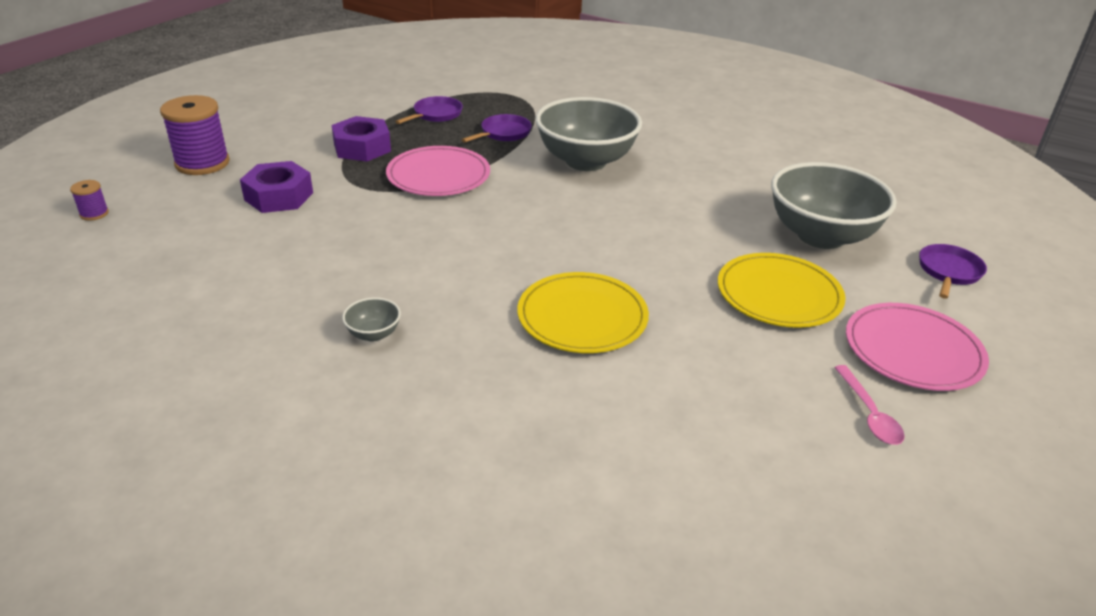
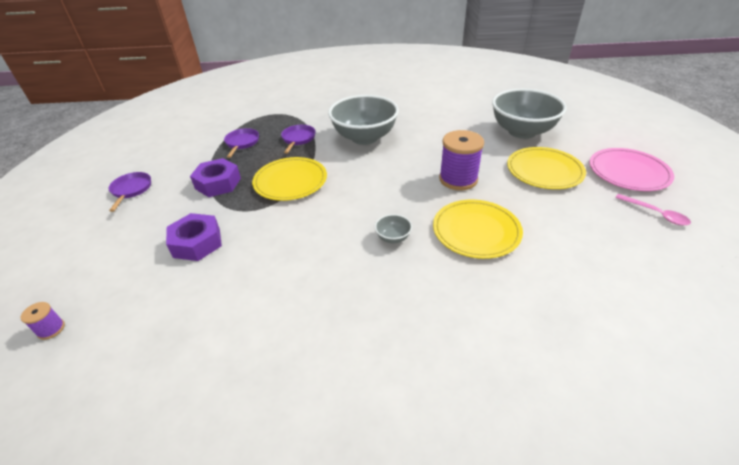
camera: 30 degrees left, 5 degrees up
purple spool [160,95,230,175] -> purple spool moved to [439,130,484,190]
grey bowl [342,297,401,341] -> grey bowl moved to [375,214,412,243]
pink plate [386,146,490,196] -> yellow plate [252,157,327,201]
purple pan [919,244,987,299] -> purple pan moved to [108,172,151,212]

